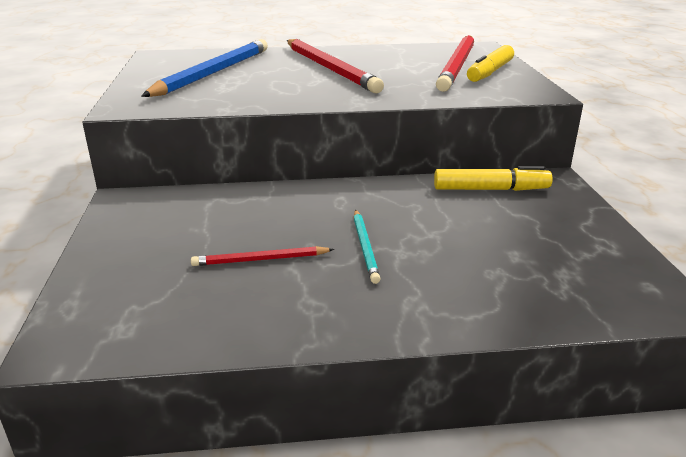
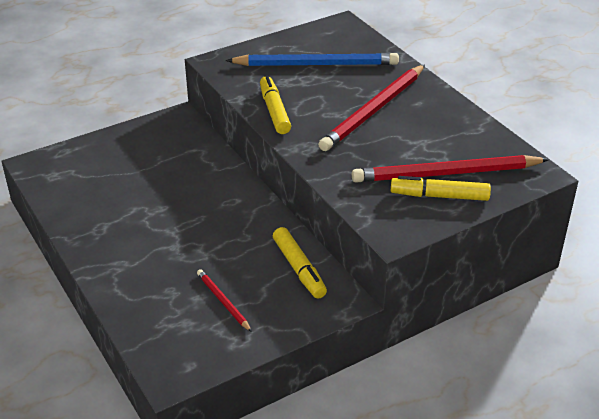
camera: 65 degrees right, 10 degrees up
red pencil [191,246,334,266] -> red pencil moved to [197,269,252,332]
turquoise pencil [354,210,381,284] -> none
none -> yellow marker [260,75,291,134]

